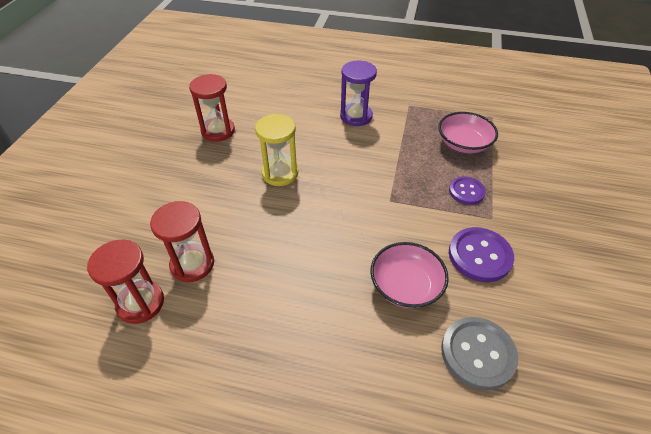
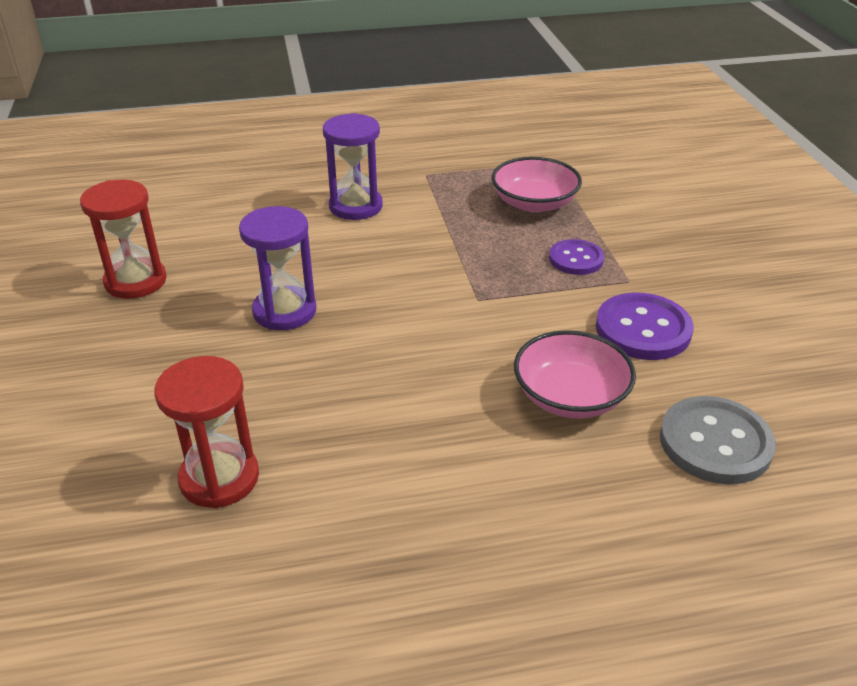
camera: 25 degrees left, 10 degrees down
red hourglass [87,239,164,324] -> none
yellow hourglass [255,114,298,186] -> purple hourglass [239,206,316,330]

